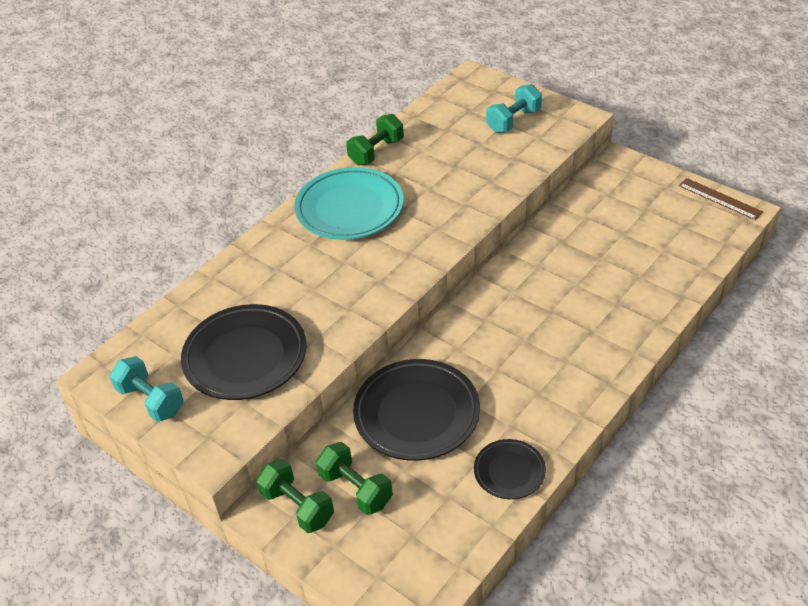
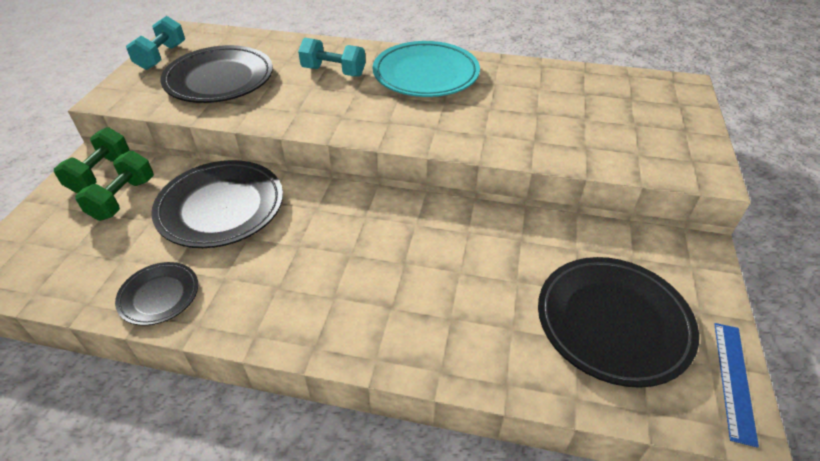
camera: 60 degrees right, 0 degrees up
green dumbbell [346,114,404,165] -> none
turquoise dumbbell [486,84,542,133] -> turquoise dumbbell moved to [298,38,366,77]
brown ruler [679,178,763,220] -> blue ruler [714,323,759,448]
none -> black plate [538,257,699,388]

